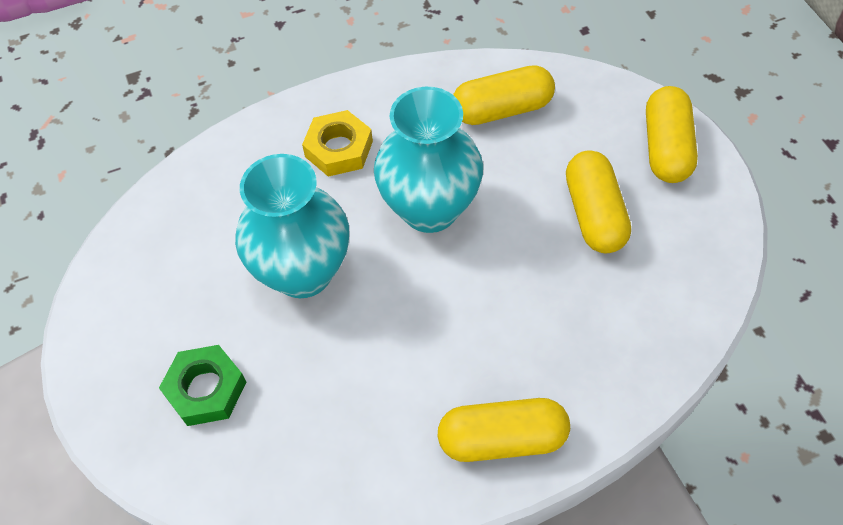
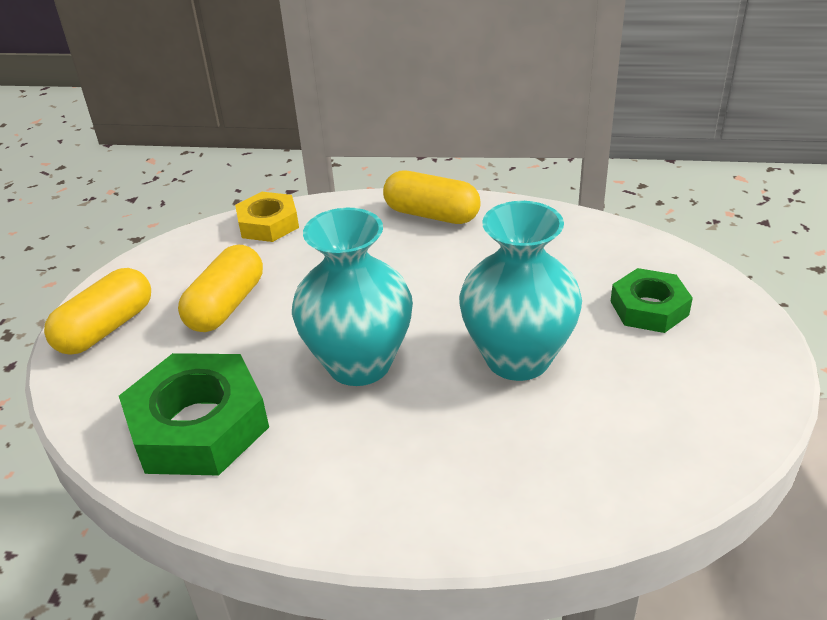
camera: 150 degrees left, 20 degrees down
yellow nut [302,110,373,177] -> yellow nut moved to [235,192,299,242]
yellow capsule [453,65,555,125] -> green nut [119,353,269,476]

